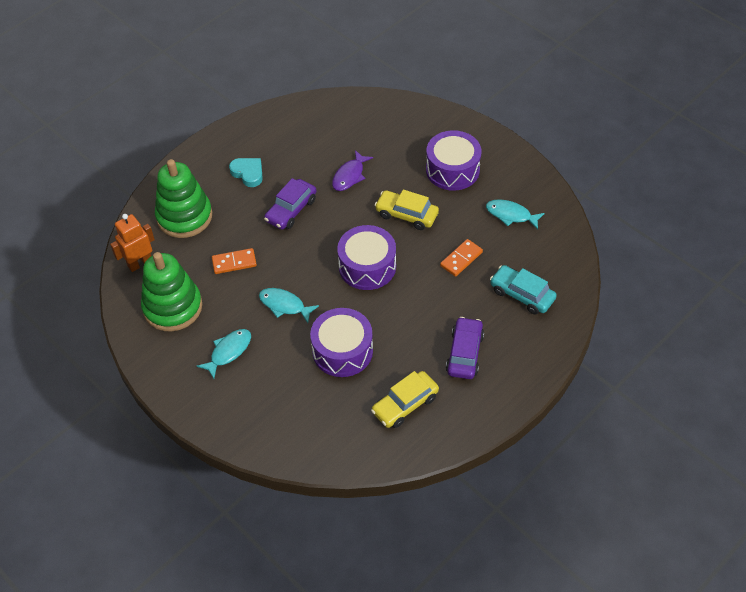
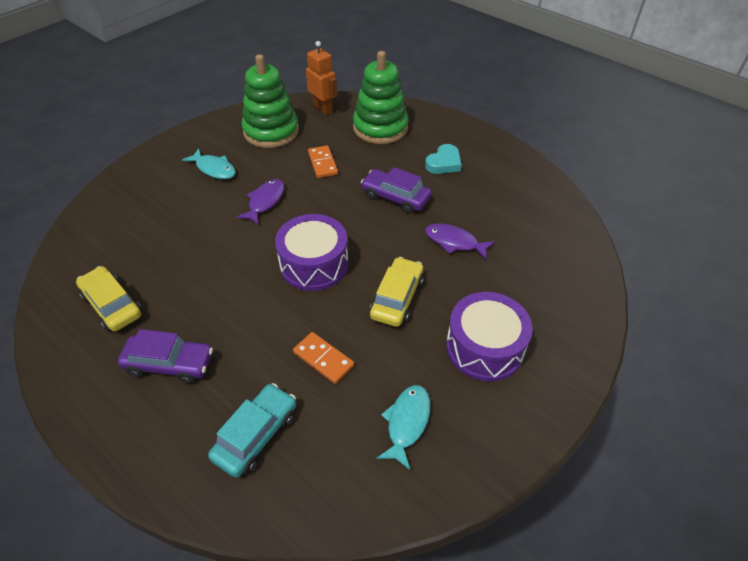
camera: 85 degrees right, 5 degrees down
turquoise fish [259,288,319,323] -> purple fish [236,179,285,224]
purple drum [310,308,373,377] -> none

